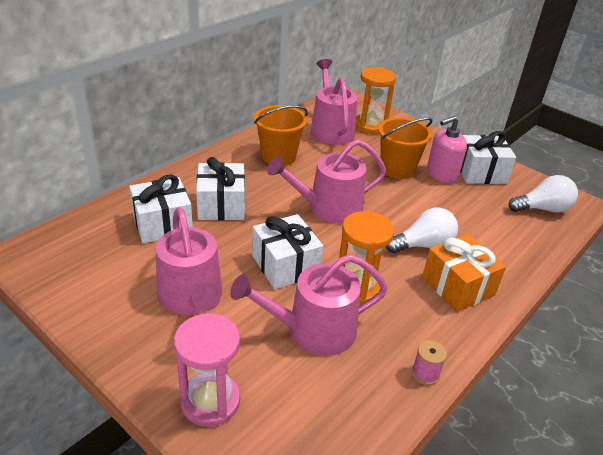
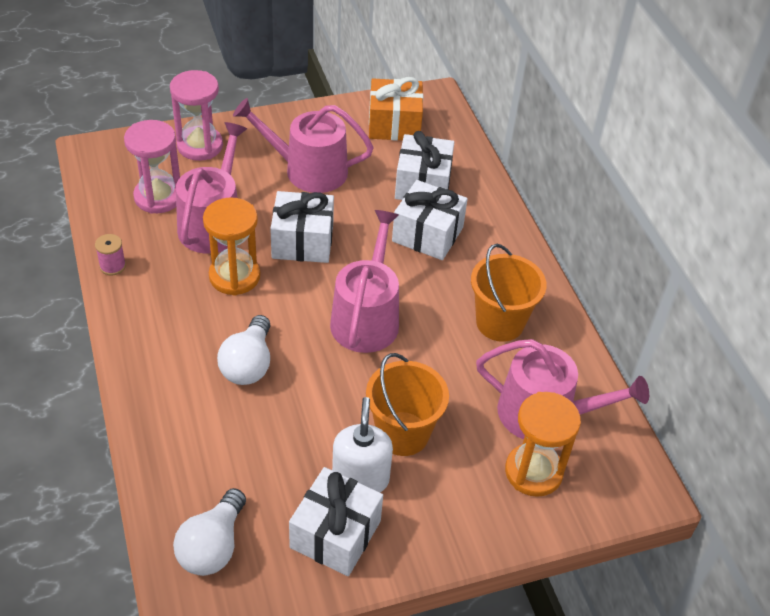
camera: 120 degrees right, 10 degrees up
orange gift [422,234,506,312] -> orange gift moved to [369,77,423,141]
pink soap dispenser [427,116,467,183] -> white soap dispenser [332,397,393,493]
none -> pink hourglass [124,120,180,214]

